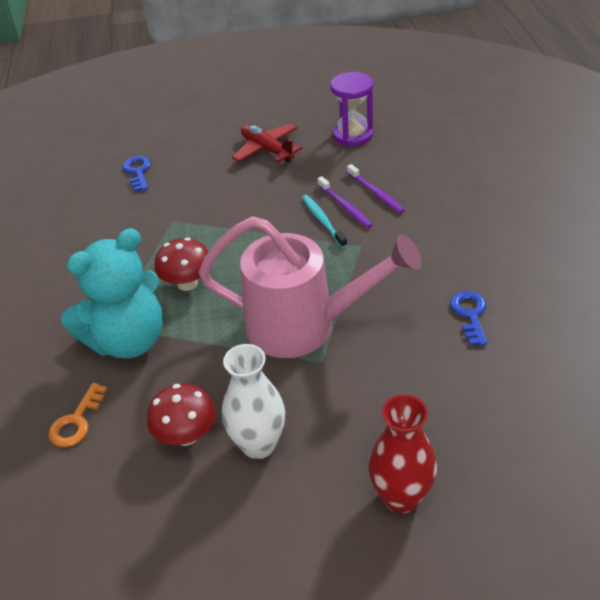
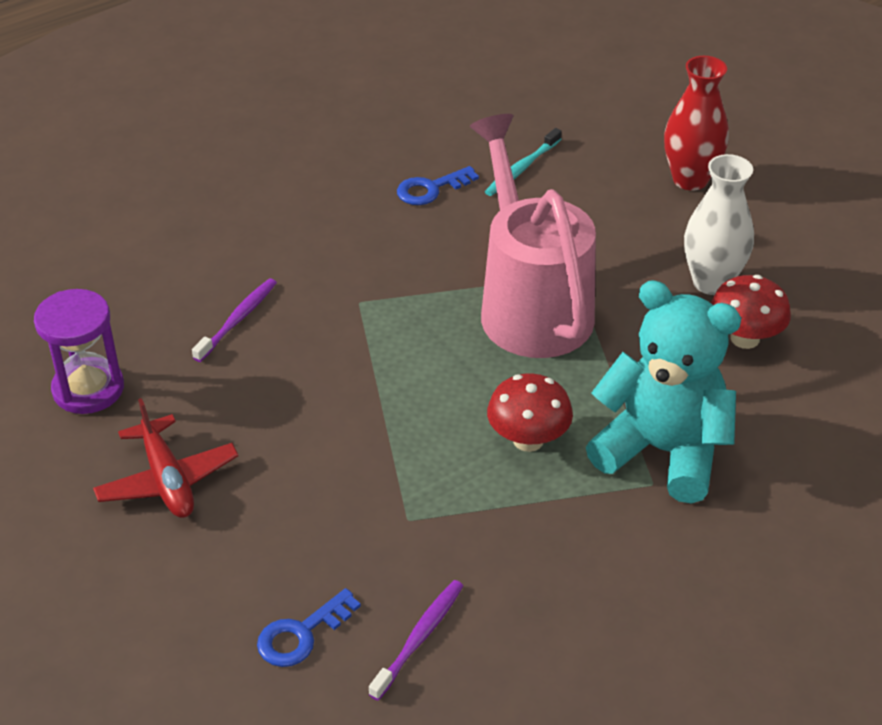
camera: 120 degrees left, 0 degrees up
orange key [48,383,107,447] -> none
red plane [232,124,302,163] -> red plane turned 45 degrees counterclockwise [93,398,238,518]
turquoise toothbrush [302,195,347,248] -> turquoise toothbrush moved to [485,128,562,196]
purple toothbrush [318,176,372,228] -> purple toothbrush moved to [369,580,463,700]

